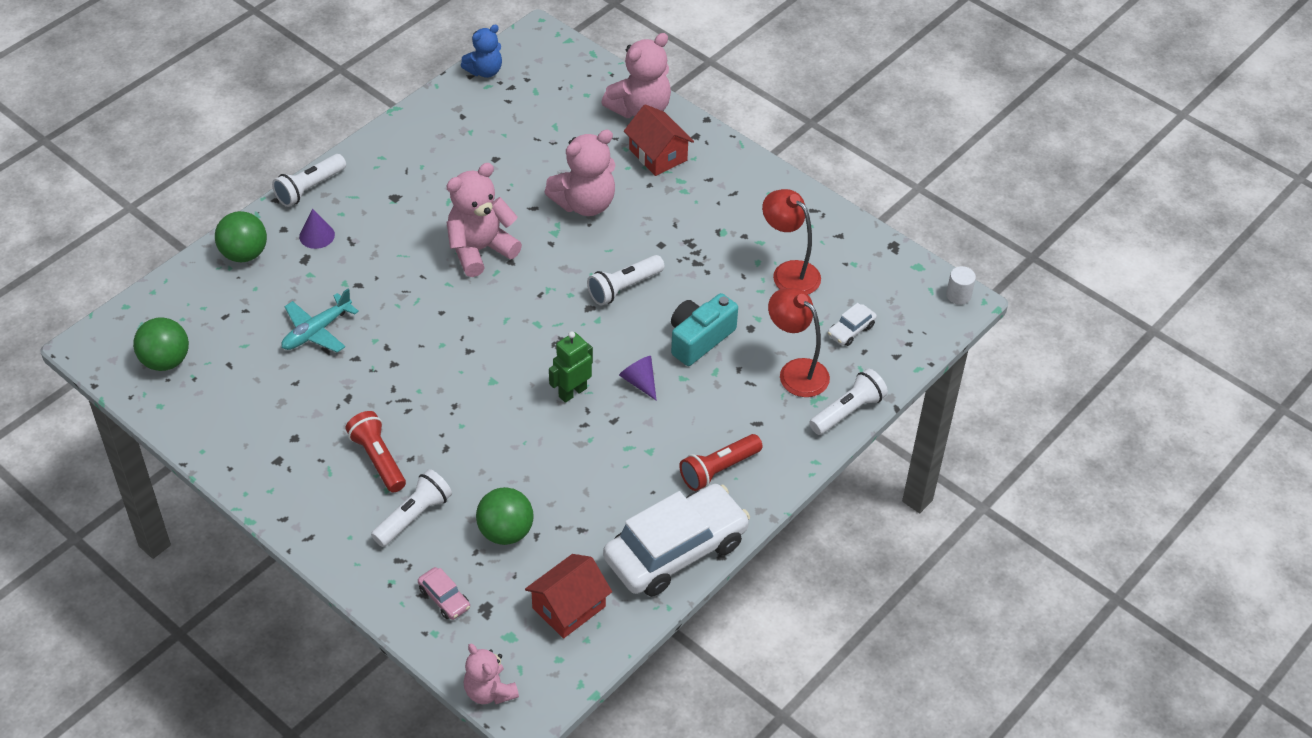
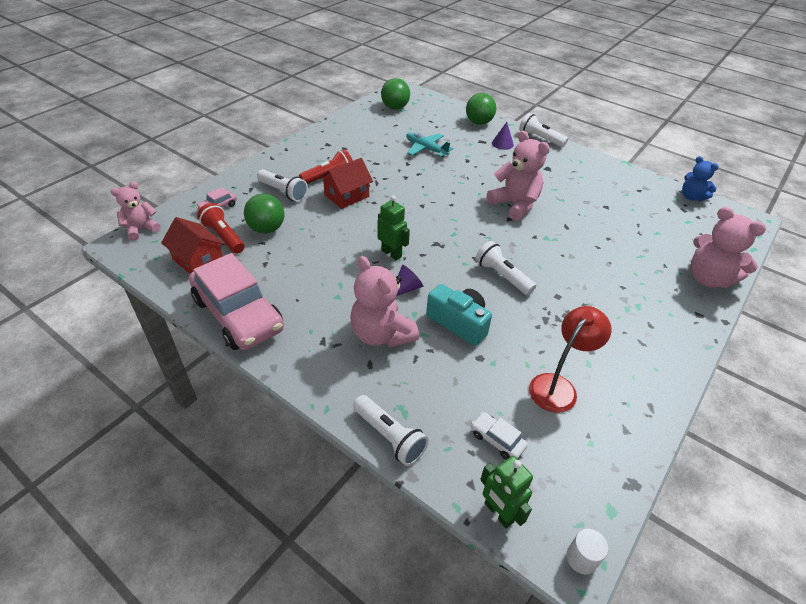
camera: 85 degrees right, 5 degrees down
pink teddy bear [545,130,616,216] -> pink teddy bear moved to [350,256,419,347]
white car [603,484,750,597] -> pink car [189,253,284,350]
red house [624,104,694,176] -> red house moved to [319,158,373,209]
red flashlight [679,434,763,491] -> red flashlight moved to [197,203,245,254]
red lamp [768,288,830,397] -> none
none -> green robot [480,456,533,528]

